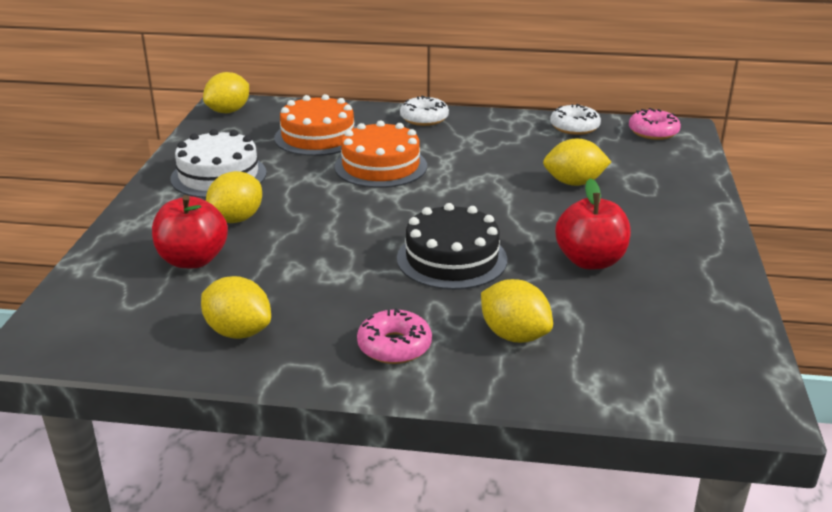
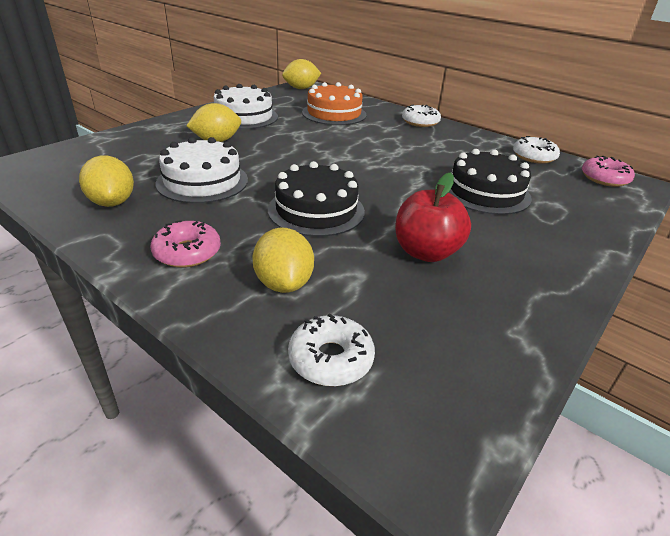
camera: 30 degrees right, 5 degrees up
red apple [152,195,228,268] -> none
orange cake [335,120,427,188] -> none
yellow lemon [543,139,611,186] -> black cake [449,149,532,215]
none -> white cake [156,137,248,203]
none -> white donut [288,313,375,386]

